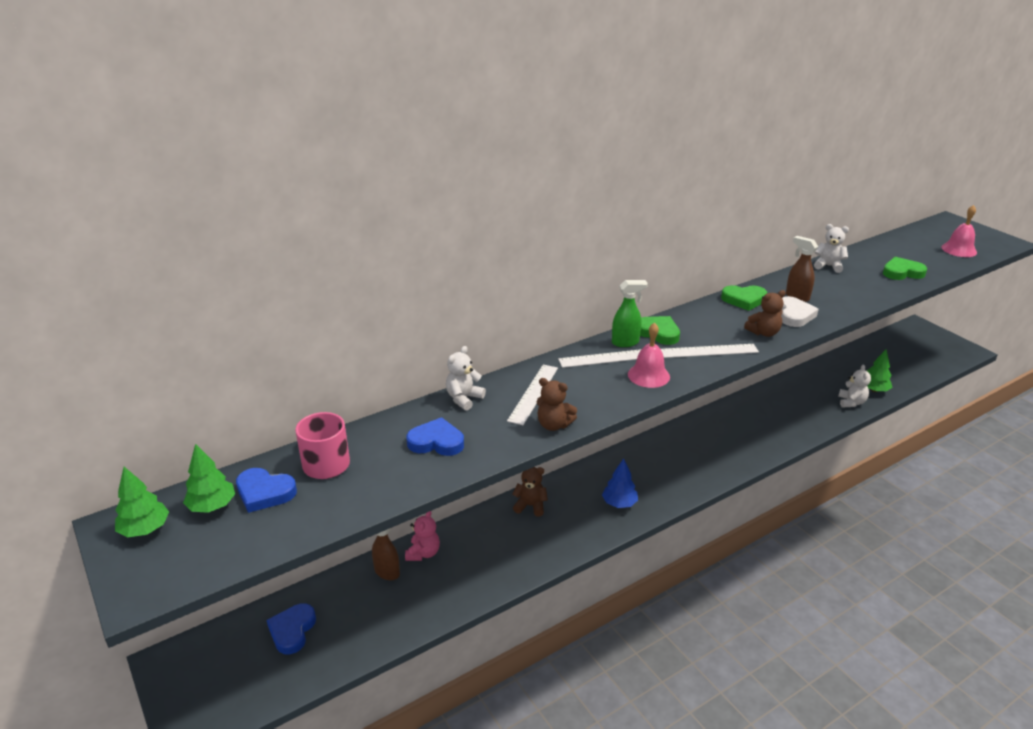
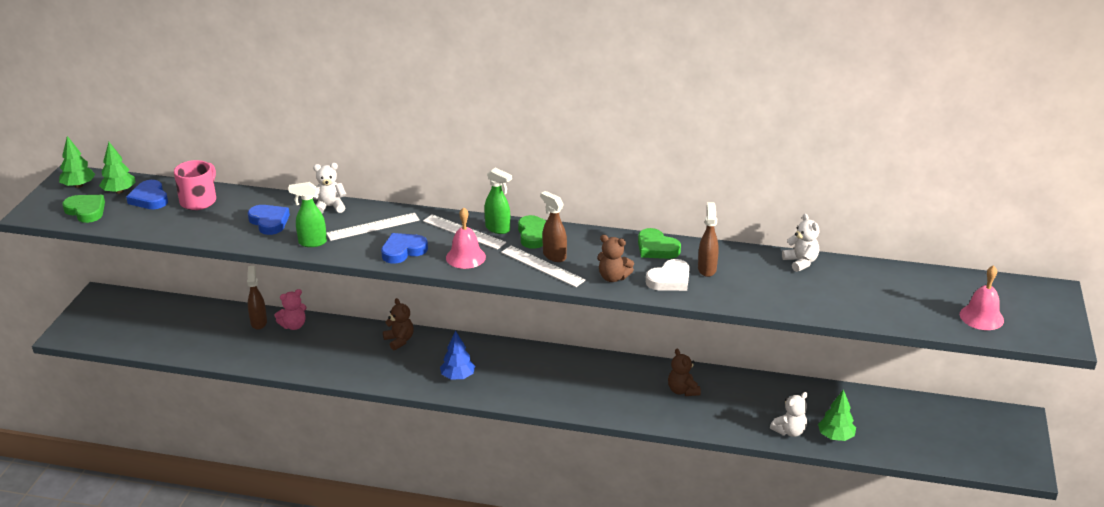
camera: 45 degrees right, 0 degrees up
blue heart [266,603,316,654] -> blue heart moved to [381,233,428,264]
brown teddy bear [537,378,577,431] -> brown teddy bear moved to [668,349,701,396]
green heart [883,257,927,280] -> green heart moved to [63,195,105,223]
none -> green spray bottle [289,182,327,247]
none -> brown spray bottle [540,191,567,262]

